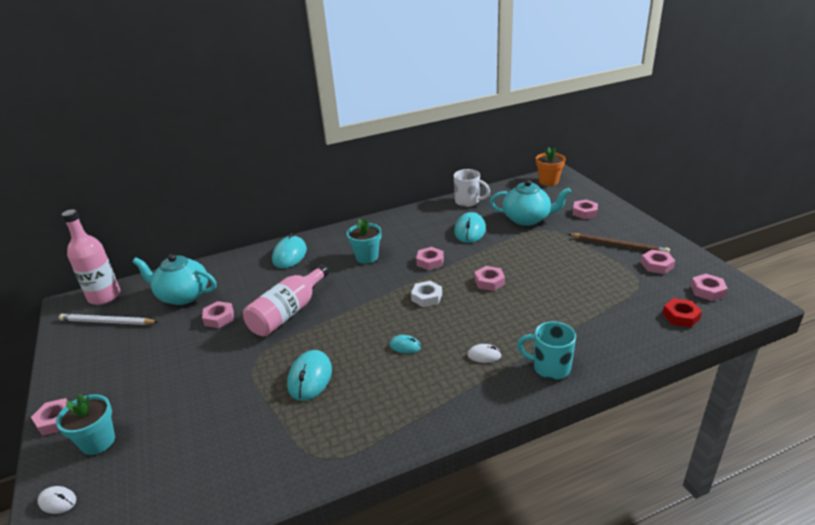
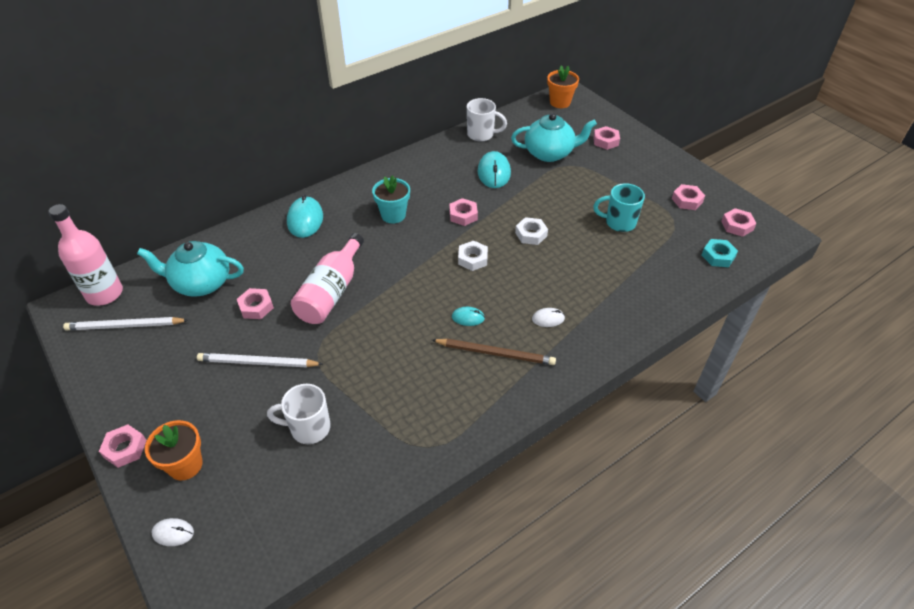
camera: 15 degrees left, 15 degrees up
turquoise flower pot [56,393,115,455] -> orange flower pot [145,420,203,480]
turquoise mouse [287,350,332,401] -> none
pink nut [475,266,505,291] -> white nut [515,217,548,245]
turquoise mug [517,321,576,380] -> turquoise mug moved to [593,183,645,232]
brown pencil [568,233,670,253] -> brown pencil moved to [432,339,556,365]
red nut [662,298,702,327] -> turquoise nut [702,239,738,267]
none -> white pencil [197,353,323,368]
none -> white mug [267,384,330,444]

